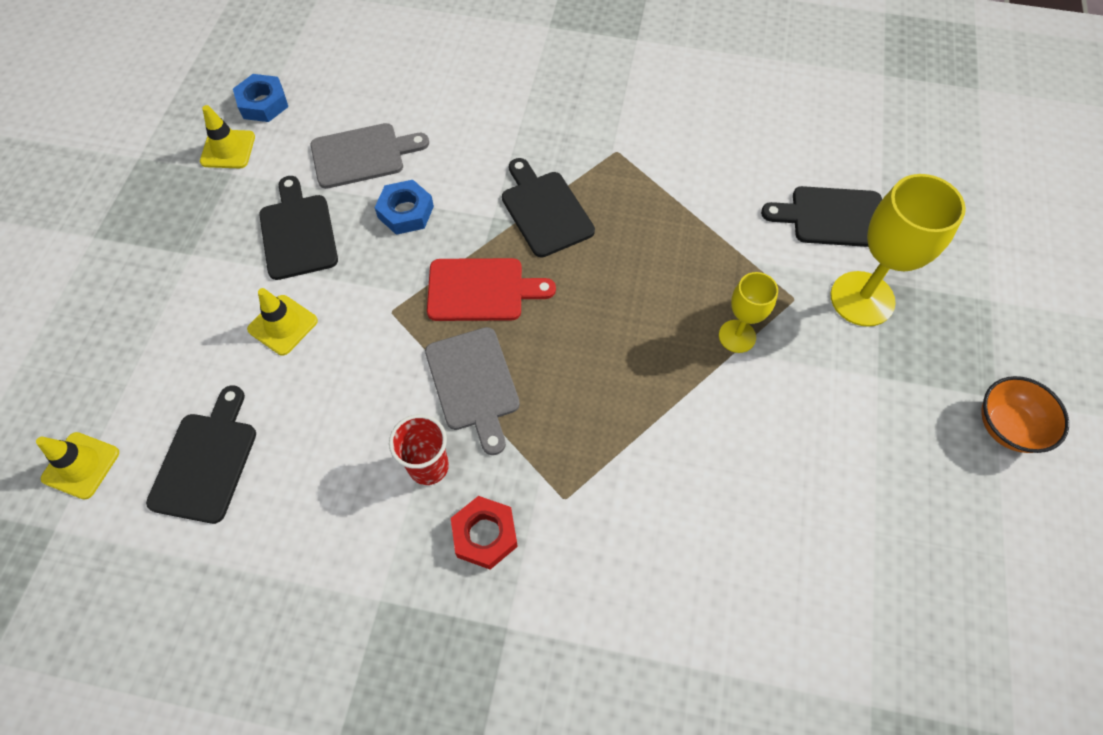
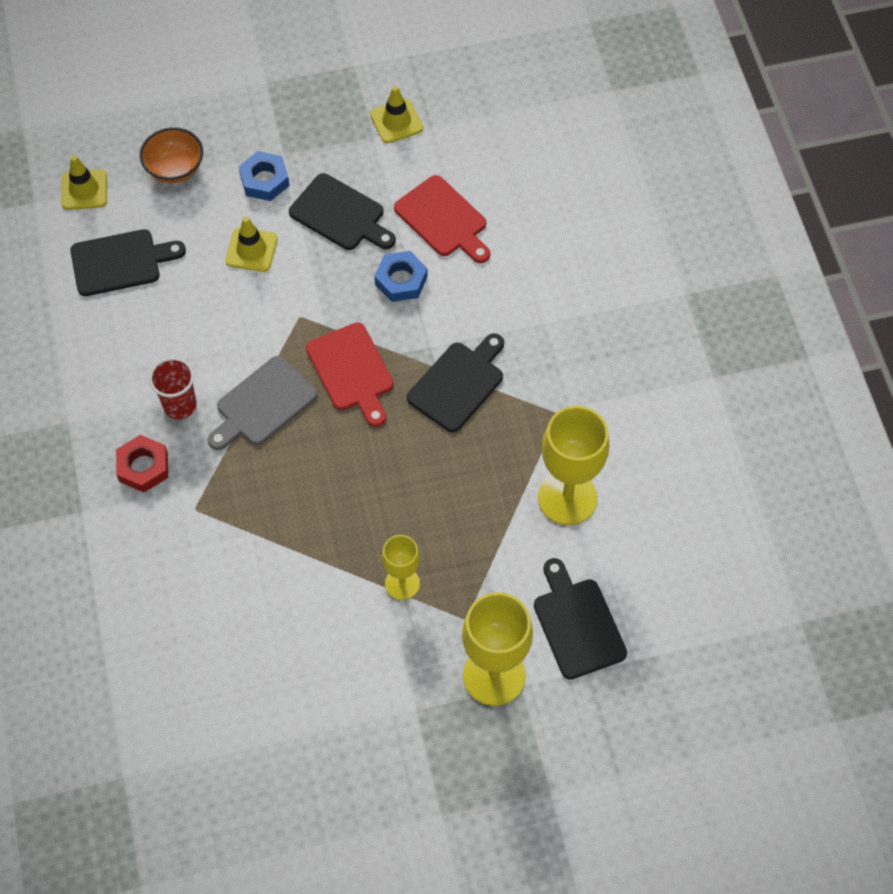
camera: 65 degrees right, 0 degrees up
blue nut [233,74,288,122] -> blue nut moved to [239,151,290,201]
black cutting board [259,176,338,280] -> black cutting board turned 75 degrees clockwise [289,173,396,250]
grey cutting board [311,123,429,189] -> red cutting board [394,175,490,263]
orange bowl [981,376,1069,453] -> orange bowl moved to [140,127,203,183]
none -> yellow goblet [538,406,609,525]

